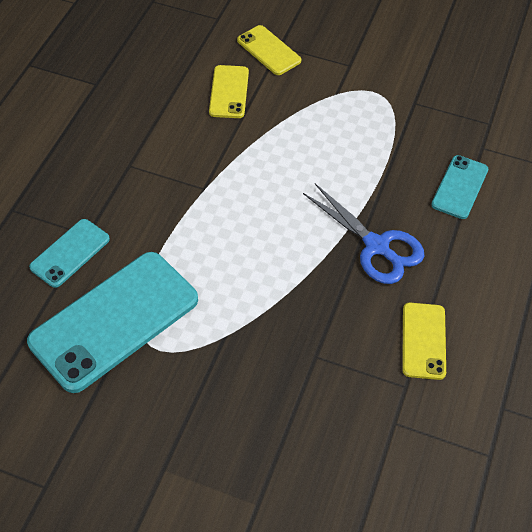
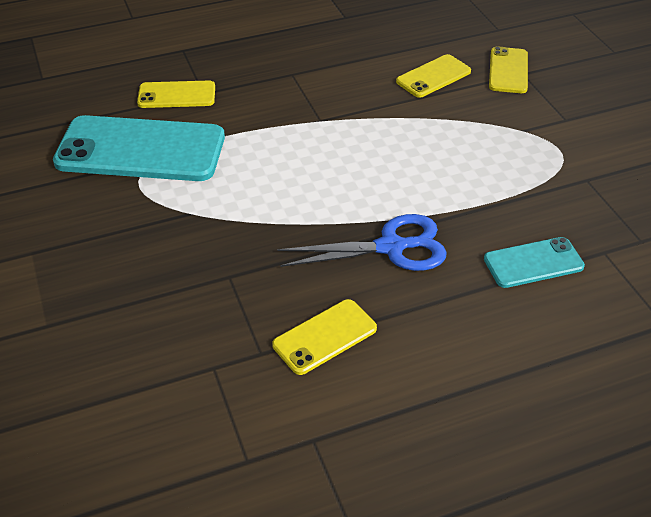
camera: 50 degrees right, 10 degrees down
turquoise phone [29,219,110,288] -> yellow phone [137,81,215,108]
blue scissors [303,183,424,284] -> blue scissors turned 105 degrees counterclockwise [277,214,447,271]

